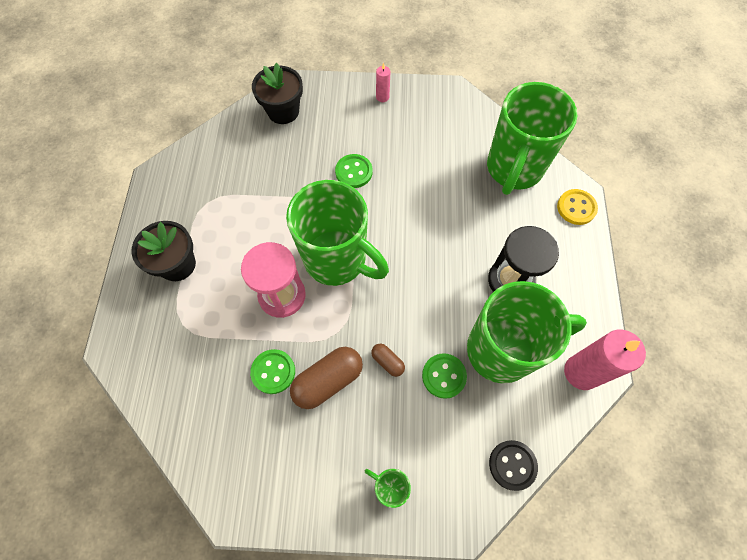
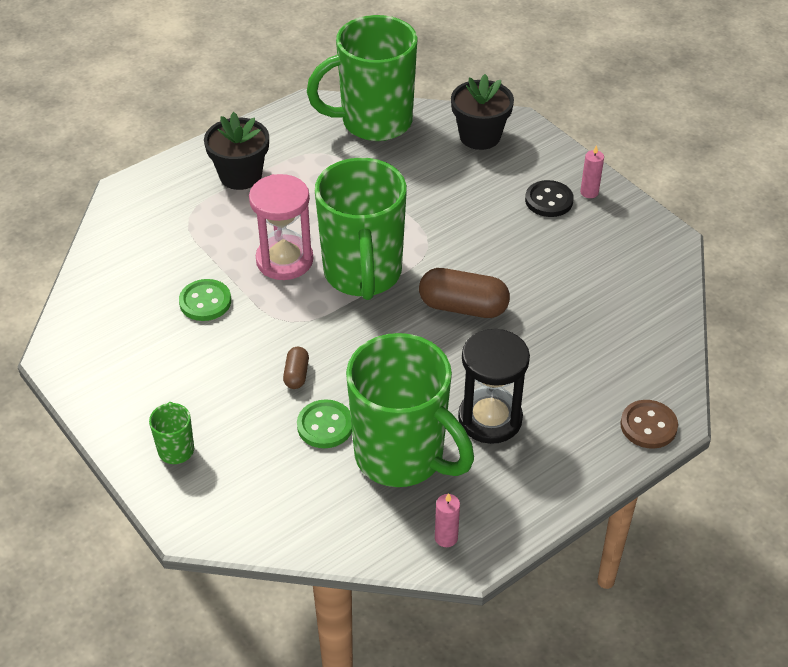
camera: 50 degrees right, 20 degrees down
brown capsule [290,347,363,409] -> brown capsule moved to [419,268,510,318]
green button [335,154,372,188] -> none
green mug [487,82,577,195] -> green mug moved to [307,15,418,141]
black button [489,440,538,491] -> black button moved to [525,180,574,217]
yellow button [557,189,598,225] -> brown button [620,400,678,449]
pink candle [564,330,646,390] -> pink candle [435,493,460,547], size x0.47

